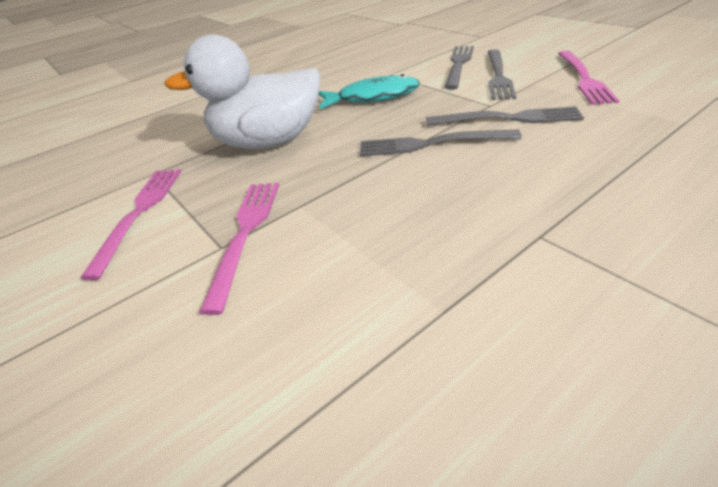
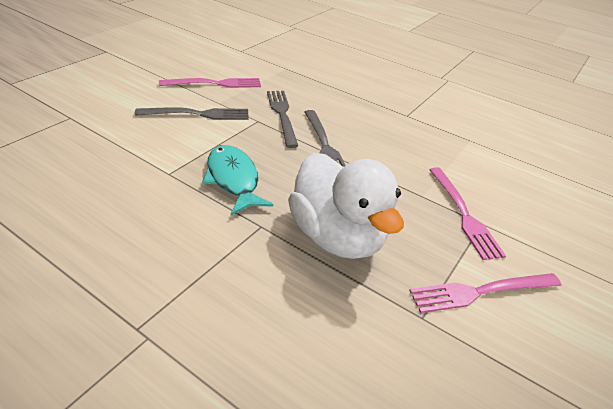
camera: 115 degrees left, 0 degrees up
pink fork [199,183,279,315] -> pink fork turned 90 degrees counterclockwise [429,167,506,260]
grey fork [444,46,474,90] -> none

